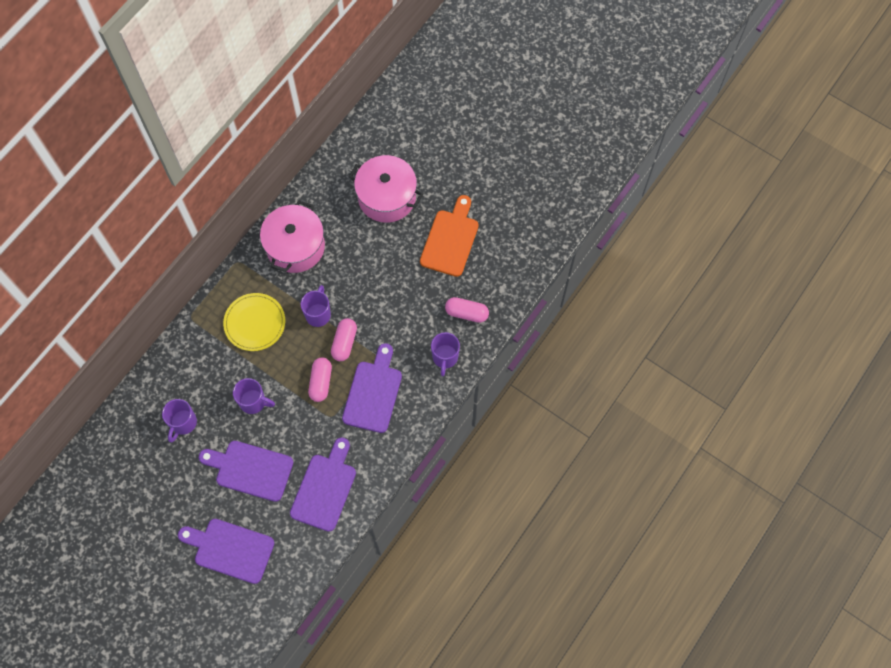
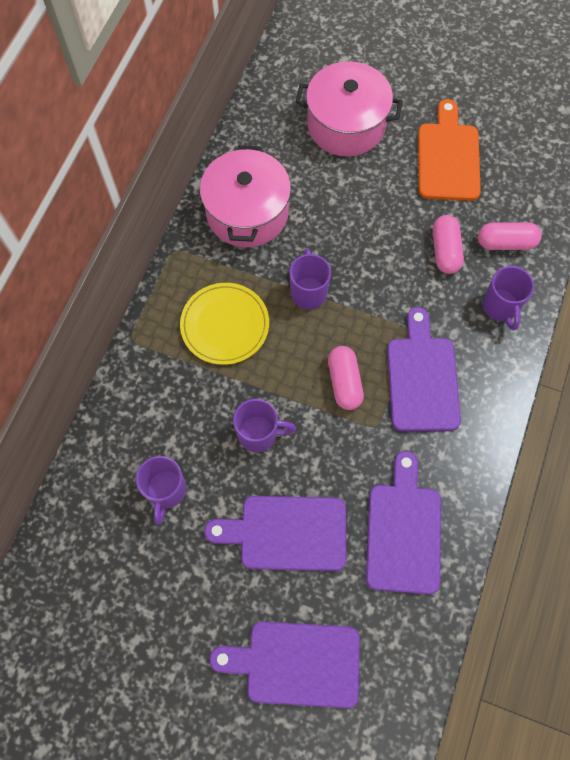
camera: 15 degrees left, 0 degrees up
pink capsule [331,318,357,361] -> pink capsule moved to [433,215,464,274]

